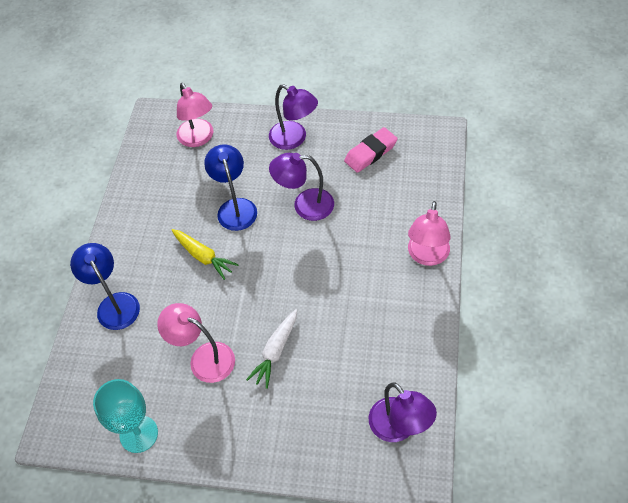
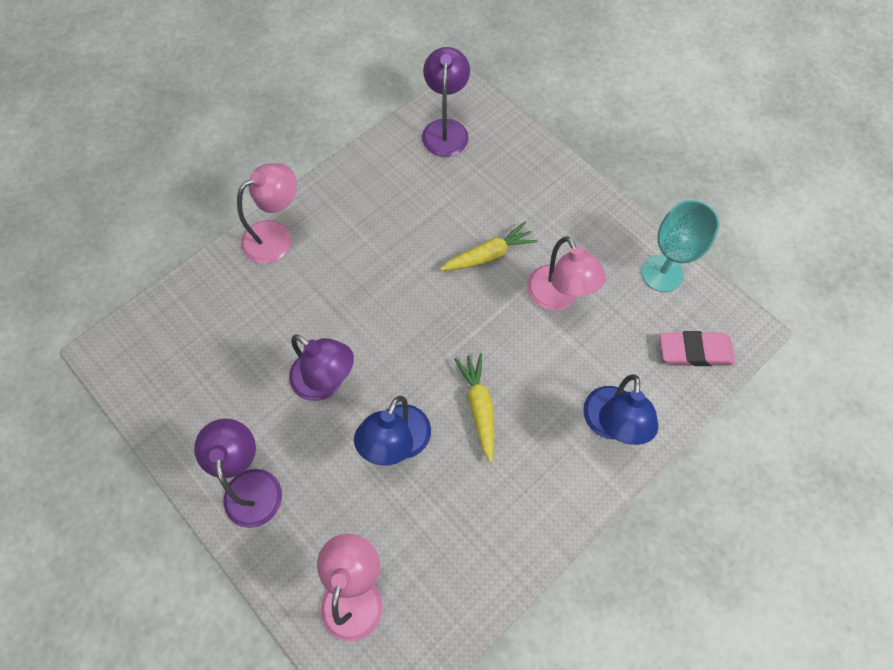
camera: 145 degrees left, 10 degrees up
white carrot [246,309,297,389] -> yellow carrot [440,222,537,271]
pink eraser [344,127,398,173] -> pink eraser moved to [660,331,735,366]

